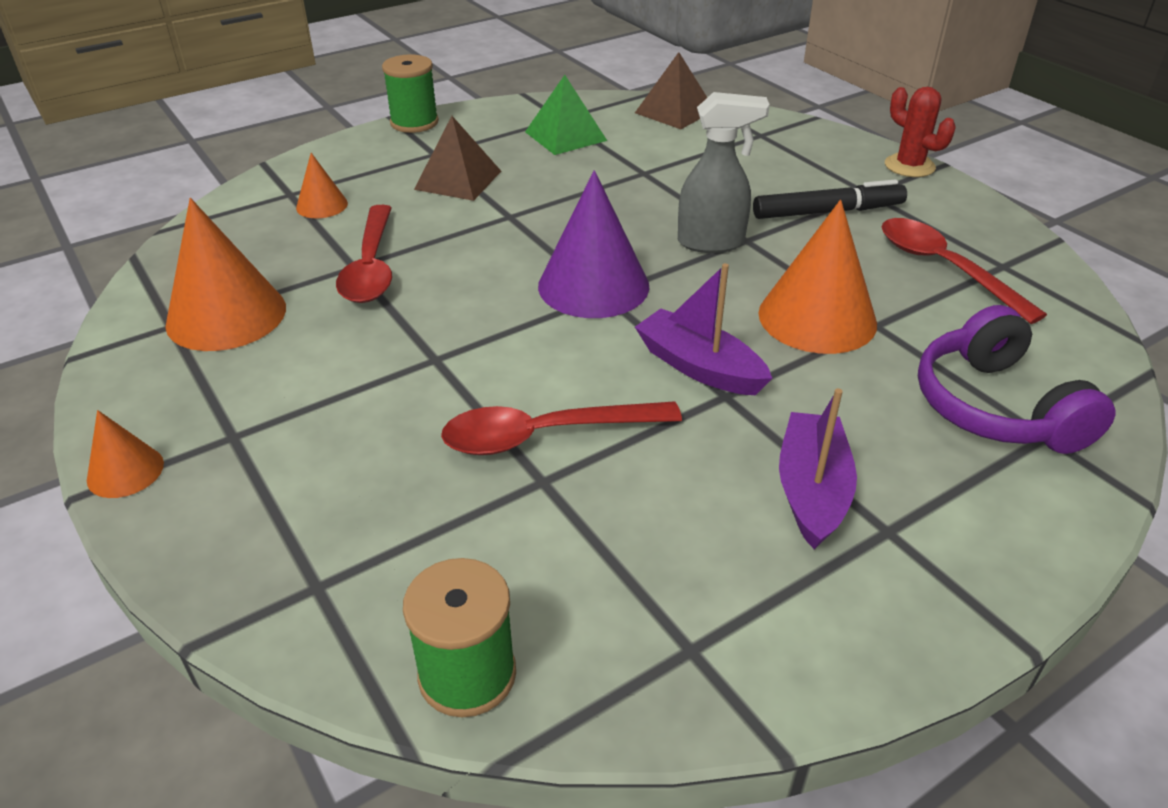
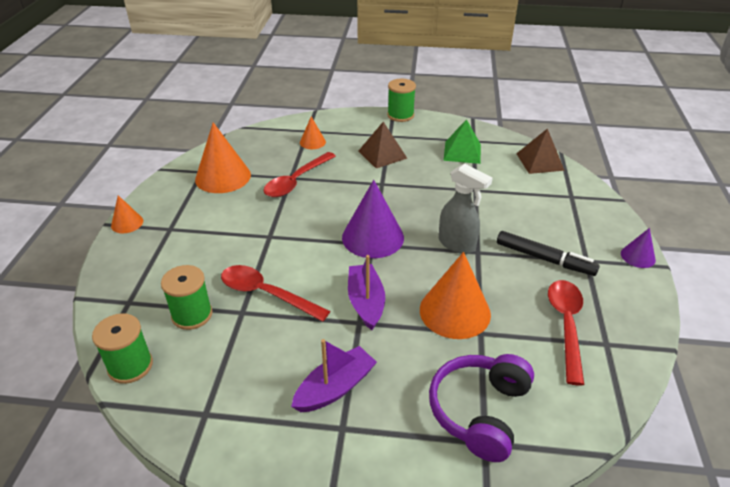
camera: 40 degrees right, 0 degrees up
red cactus [885,87,955,177] -> purple cone [621,228,656,268]
none -> green spool [161,265,213,330]

